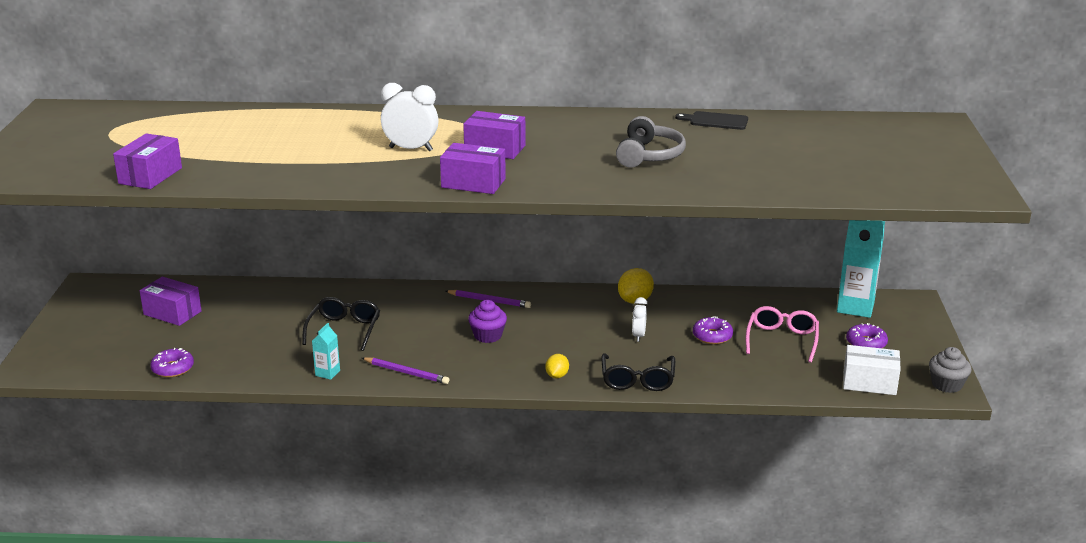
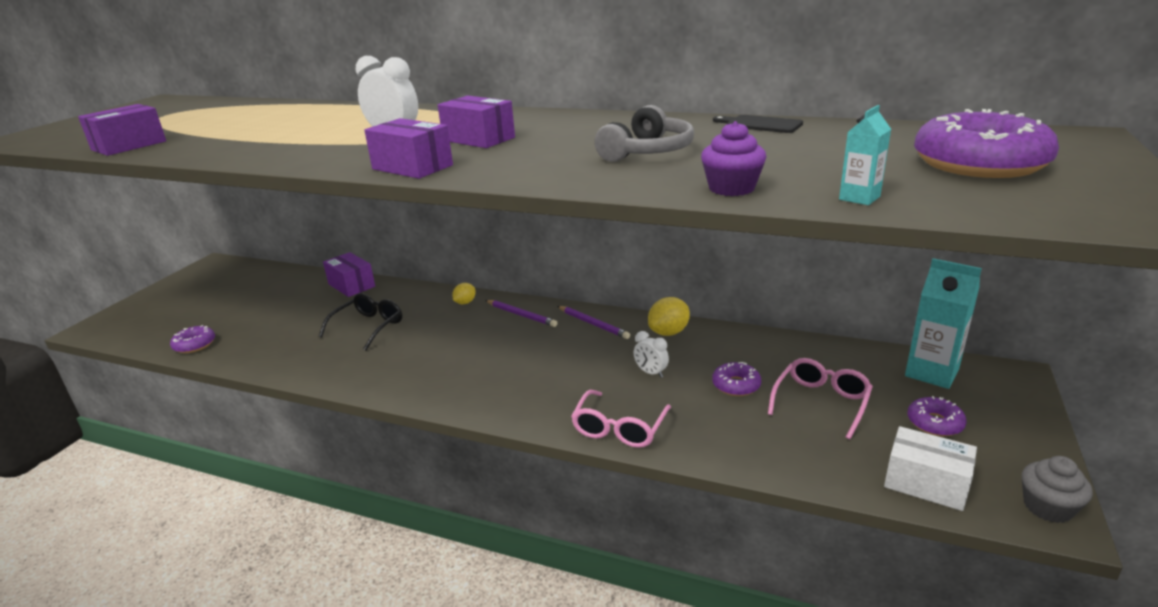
camera: 20 degrees right, 0 degrees up
purple box [140,277,202,326] -> purple box moved to [323,252,375,297]
turquoise carton [312,323,340,380] -> turquoise carton moved to [839,105,891,205]
purple pencil [362,357,449,384] -> purple pencil moved to [557,306,630,339]
purple cupcake [468,300,507,343] -> purple cupcake moved to [701,121,766,196]
yellow lemon [545,354,569,378] -> yellow lemon moved to [452,283,476,304]
black glasses [602,353,675,391] -> pink glasses [571,390,671,448]
white clock [632,297,647,342] -> white clock turned 75 degrees counterclockwise [634,331,669,378]
none -> purple donut [914,109,1059,178]

